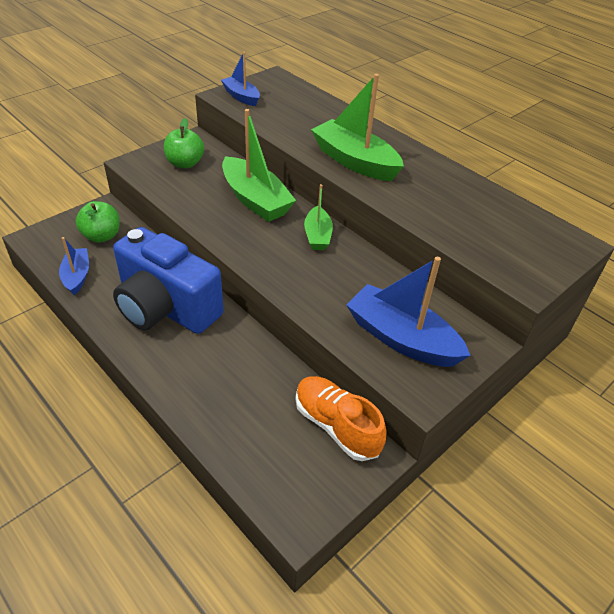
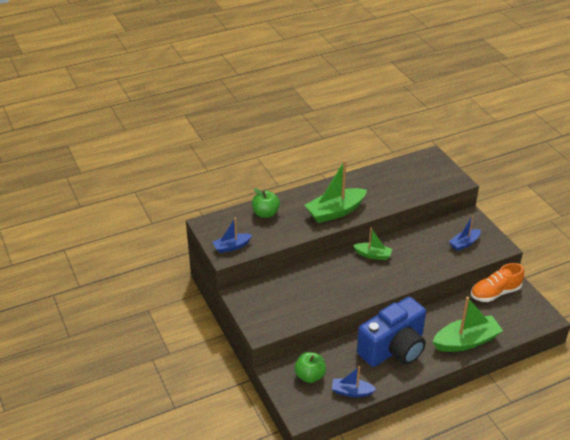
camera: 70 degrees left, 5 degrees down
green apple [164,118,204,168] -> green apple moved to [252,188,280,218]
green boat [222,109,296,222] -> green boat moved to [433,297,503,352]
blue boat [346,257,471,367] -> blue boat [449,215,481,251], size x0.57

